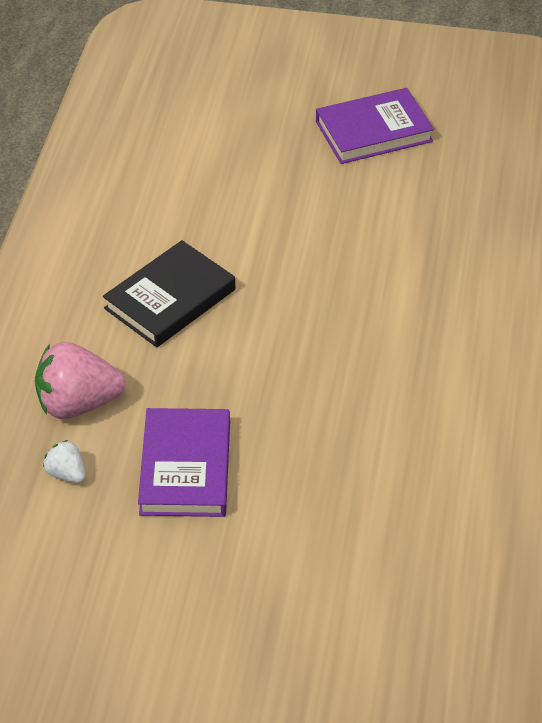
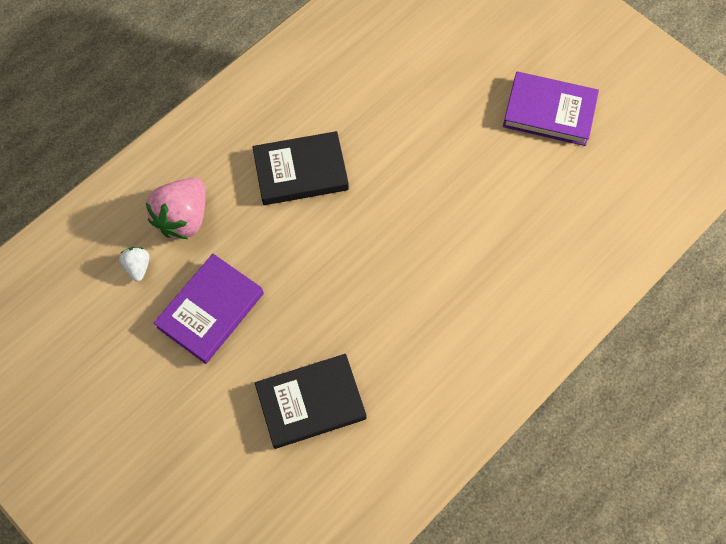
camera: 35 degrees right, 20 degrees up
pink strawberry [35,342,126,419] -> pink strawberry turned 90 degrees counterclockwise [146,178,206,239]
none -> black book [255,354,366,449]

